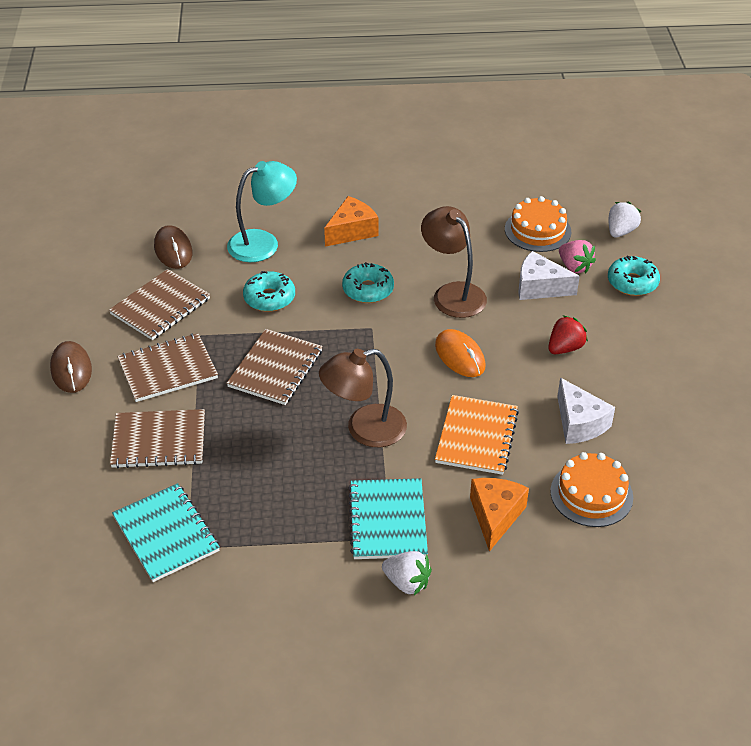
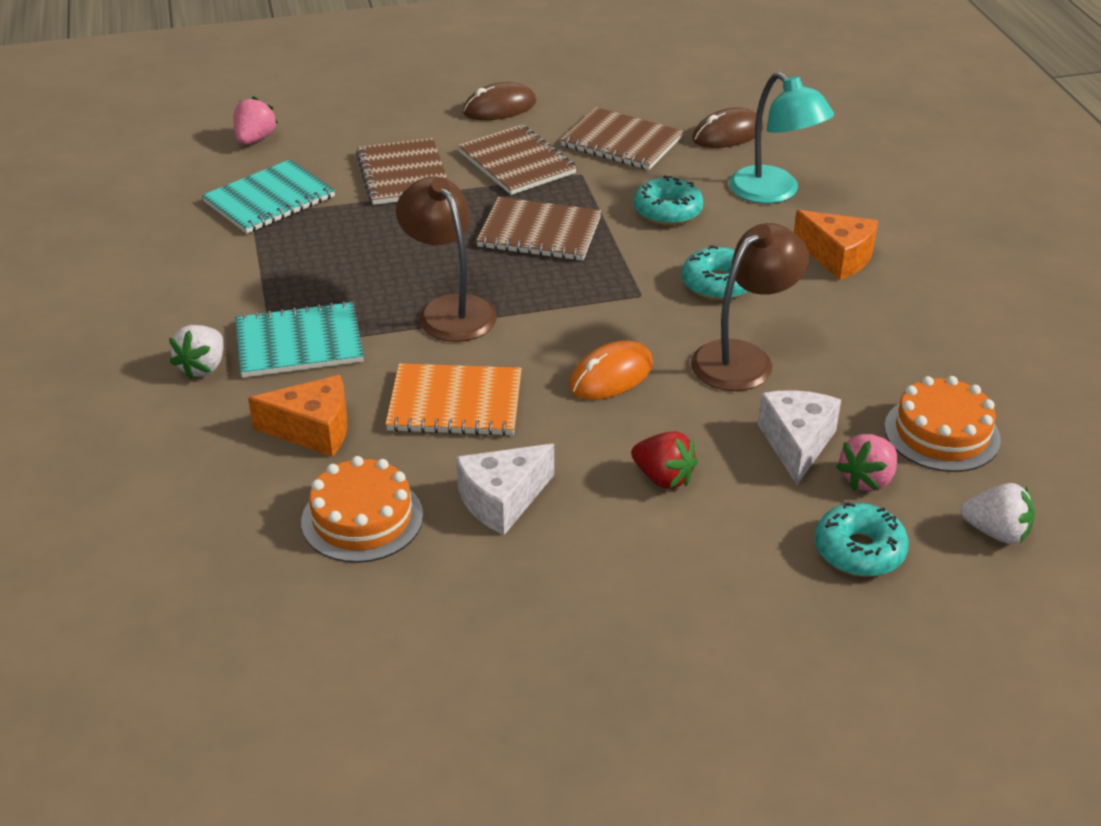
camera: 80 degrees right, 5 degrees down
none -> pink strawberry [233,96,278,145]

